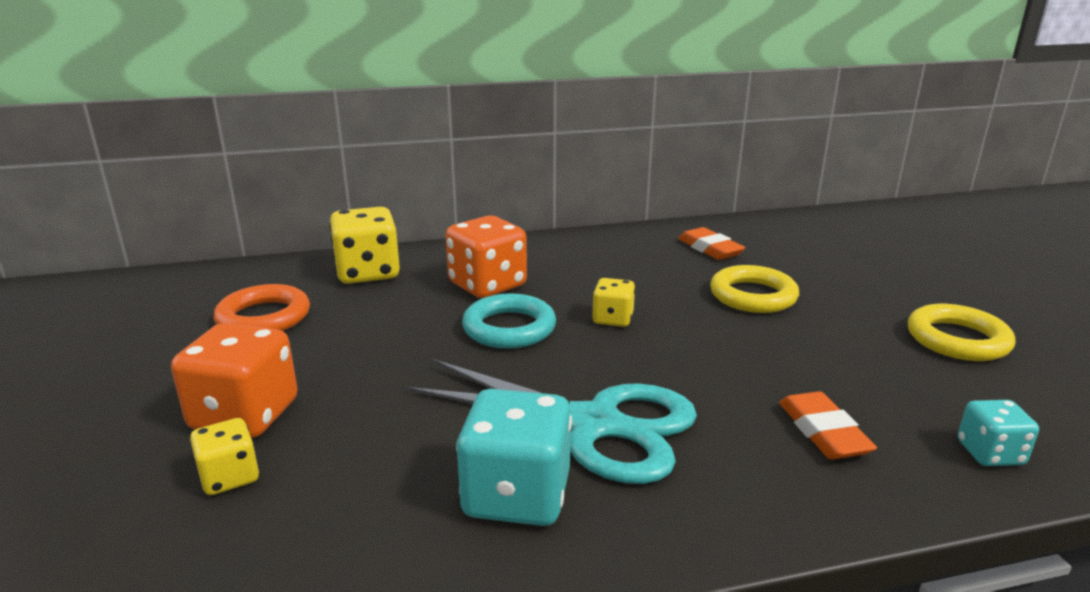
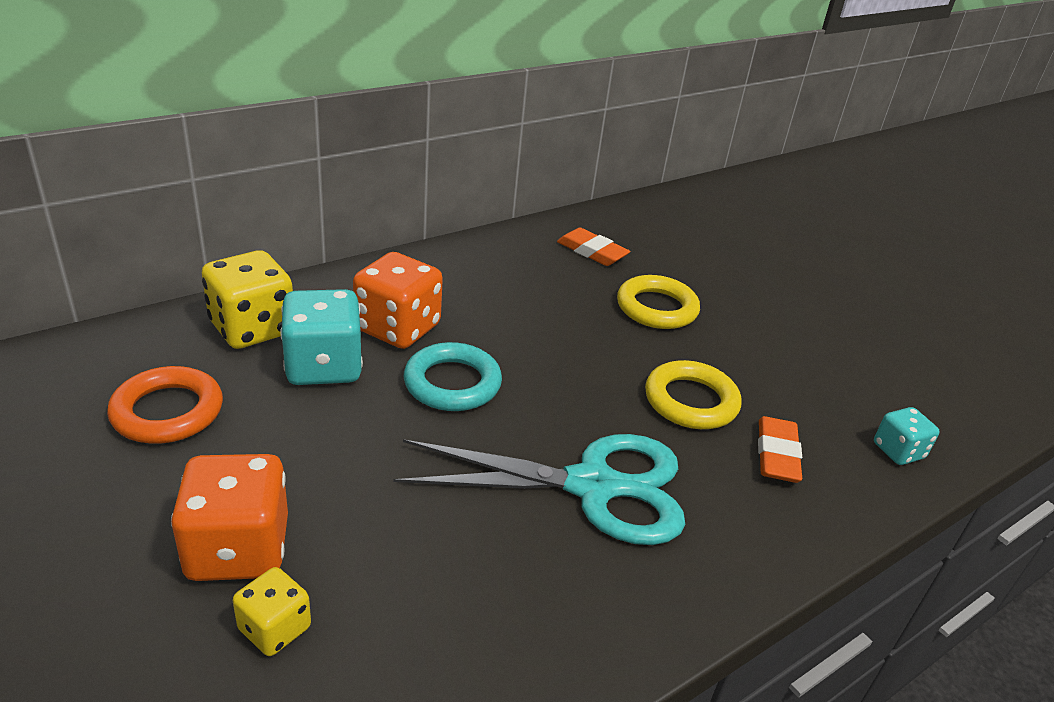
camera: 25 degrees left, 10 degrees up
turquoise dice [456,389,572,526] -> turquoise dice moved to [280,289,363,385]
yellow dice [592,278,635,327] -> none
orange eraser [779,391,877,460] -> orange eraser turned 45 degrees clockwise [758,416,802,483]
yellow ring [908,304,1015,361] -> yellow ring moved to [645,360,742,429]

